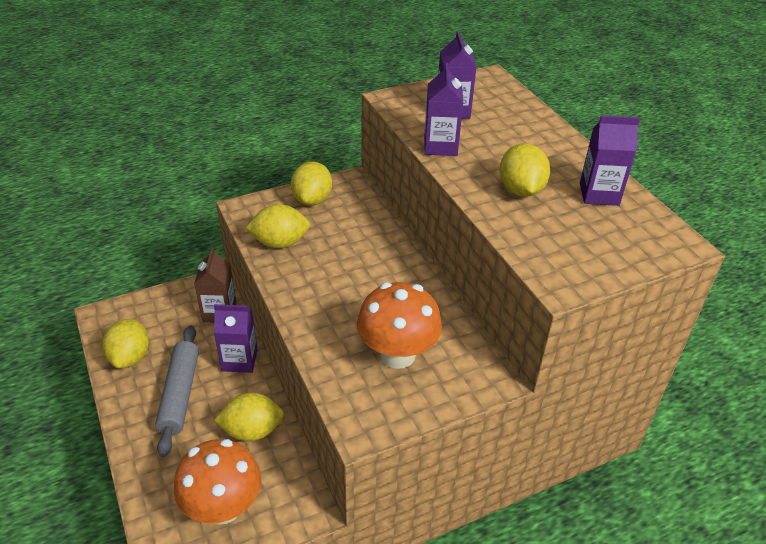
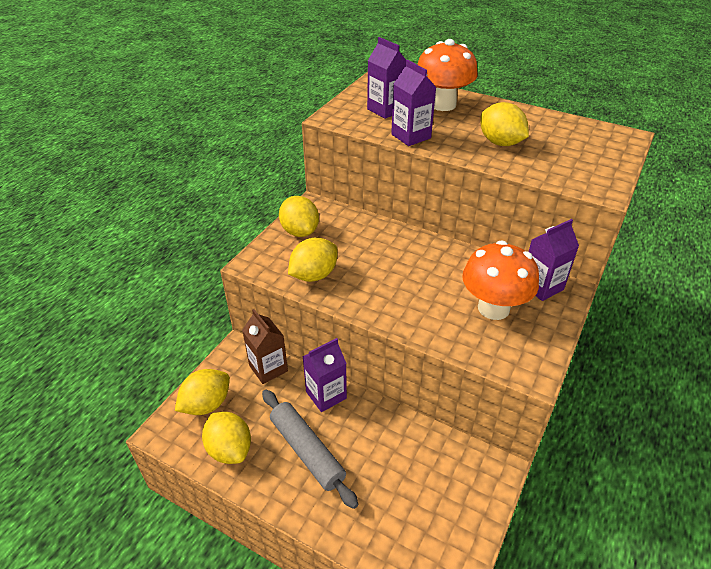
camera: 35 degrees left, 0 degrees up
orange mushroom [174,439,261,525] -> orange mushroom moved to [417,39,478,111]
yellow lemon [214,393,284,441] -> yellow lemon moved to [175,369,230,415]
purple carton [580,115,640,206] -> purple carton moved to [529,219,579,301]

